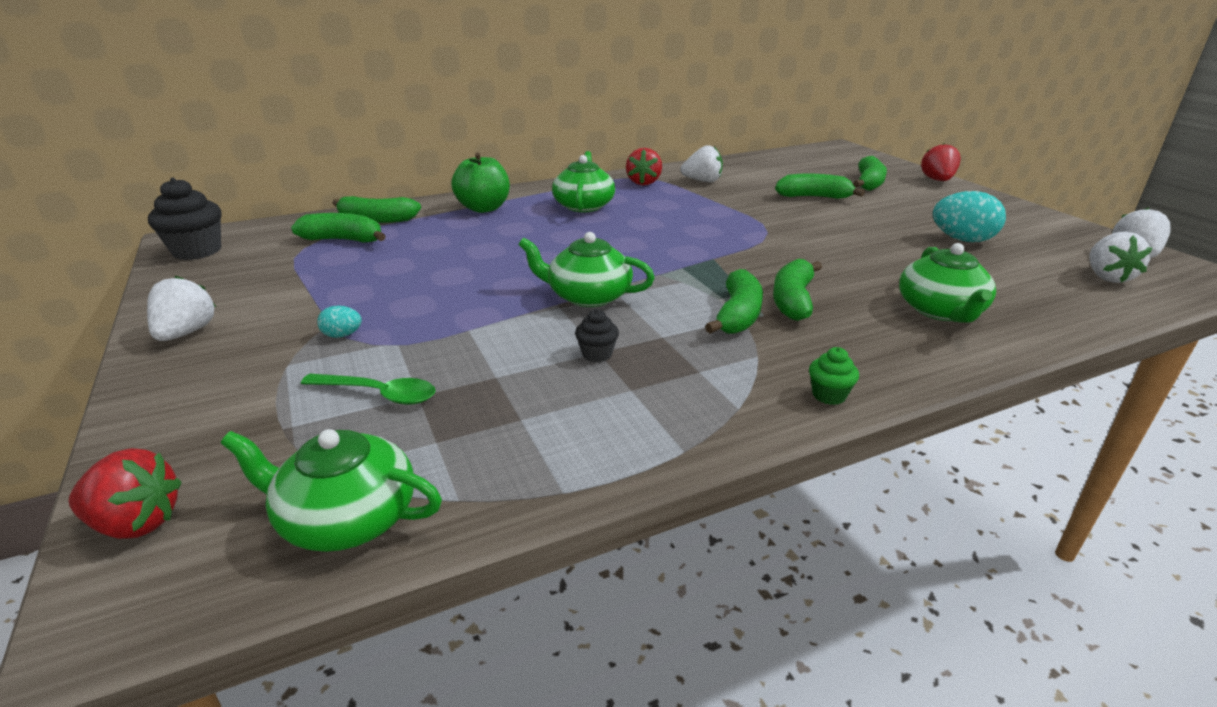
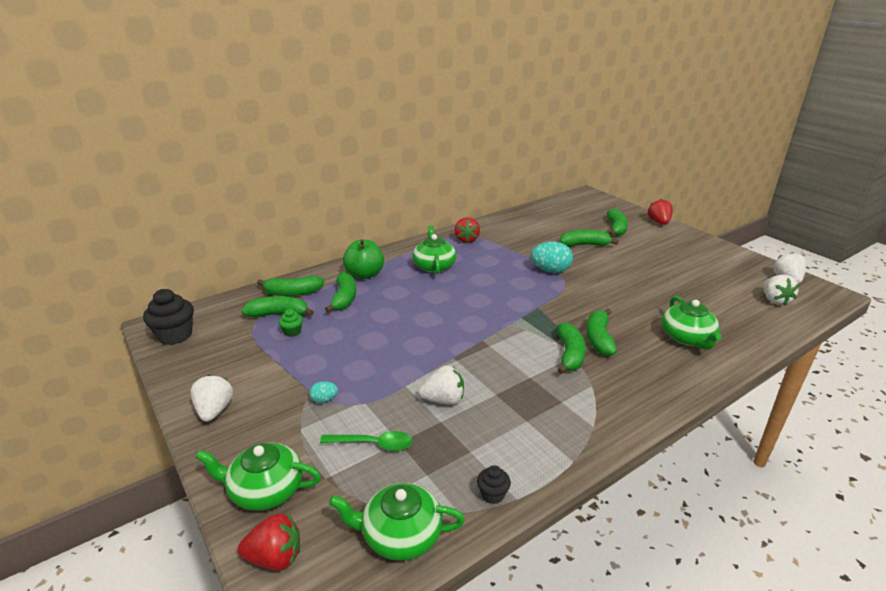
camera: 10 degrees left, 0 degrees up
green teapot [518,232,655,307] -> green teapot moved to [195,443,321,511]
black cupcake [575,309,619,362] -> black cupcake moved to [477,465,511,504]
white strawberry [680,145,723,182] -> white strawberry moved to [419,366,464,405]
green cupcake [809,347,859,405] -> green cupcake moved to [279,309,303,337]
turquoise egg [933,191,1006,242] -> turquoise egg moved to [531,242,573,273]
none -> green banana [325,272,356,313]

